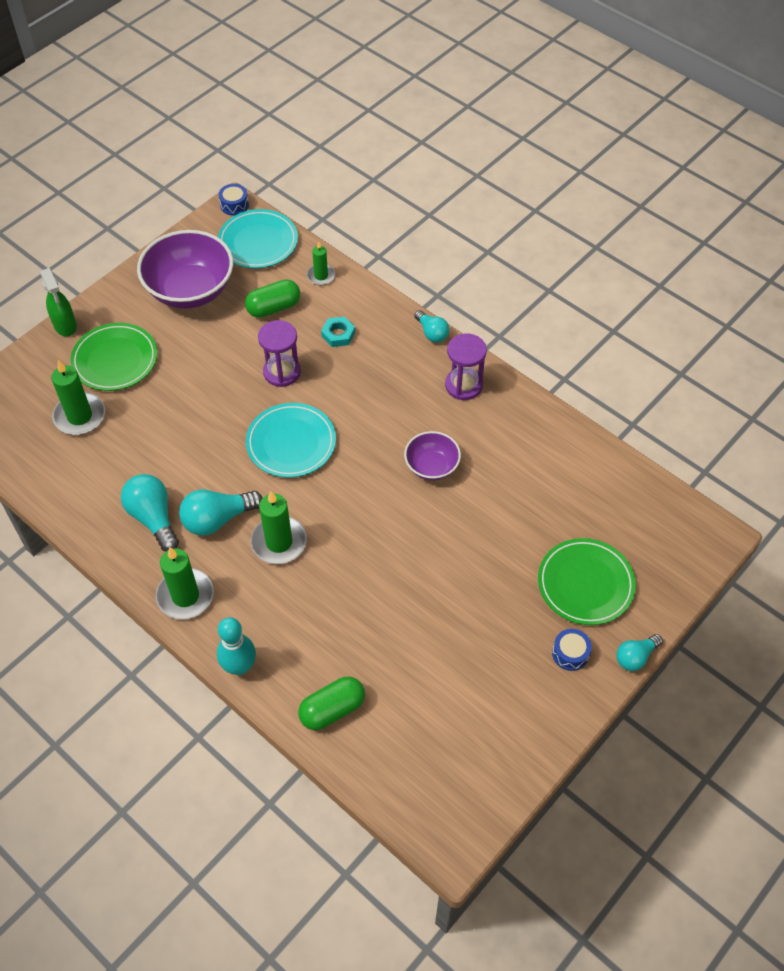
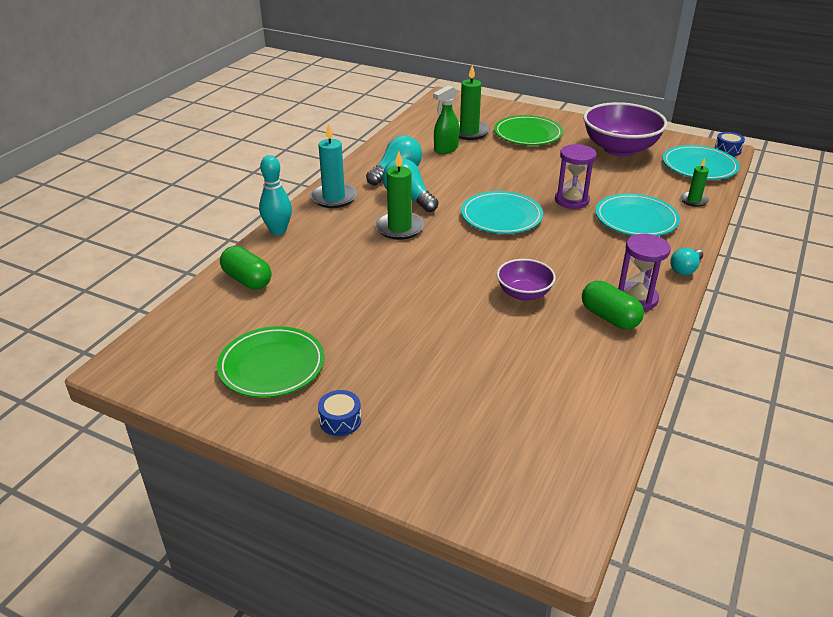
camera: 75 degrees right, 20 degrees down
green spray bottle [40,268,77,336] -> green spray bottle moved to [433,85,459,154]
green candle [156,547,214,620] -> turquoise candle [310,123,357,208]
green capsule [245,280,300,318] -> green capsule moved to [582,281,644,329]
turquoise nut [321,317,355,347] -> turquoise plate [595,194,680,236]
green plate [538,538,636,625] -> green plate moved to [217,326,325,398]
turquoise light bulb [616,634,663,671] -> none

